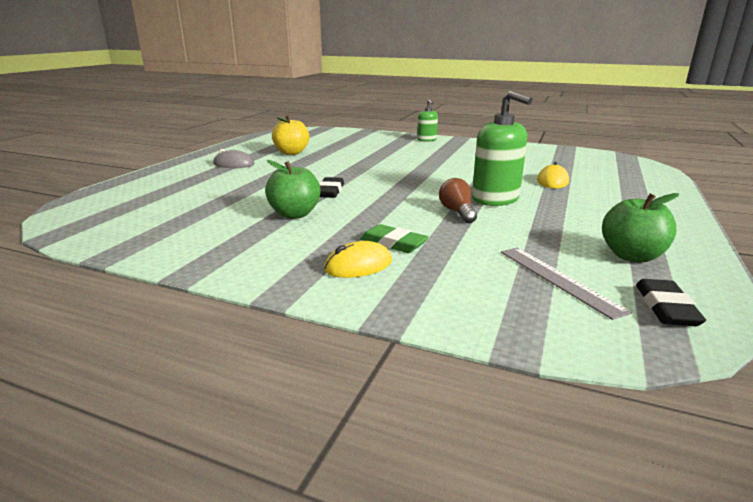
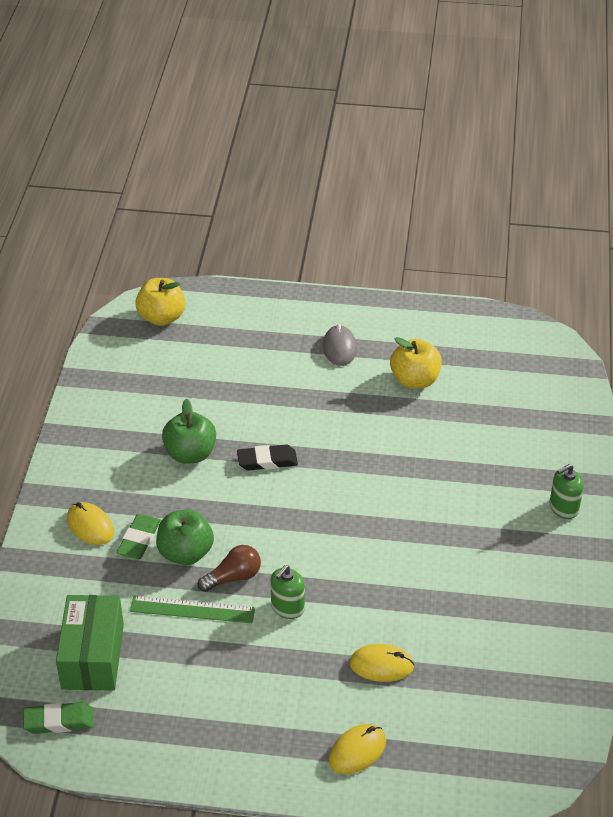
camera: 75 degrees right, 20 degrees up
green soap dispenser [472,91,533,206] -> green soap dispenser [271,565,305,619], size x0.56
grey ruler [501,248,632,320] -> green box [56,595,124,691]
green apple [602,193,679,262] -> green apple moved to [156,509,214,565]
black eraser [636,279,706,326] -> green eraser [23,702,93,734]
none -> green ruler [130,596,255,623]
none -> yellow apple [135,278,185,326]
none -> yellow mouse [329,724,386,774]

